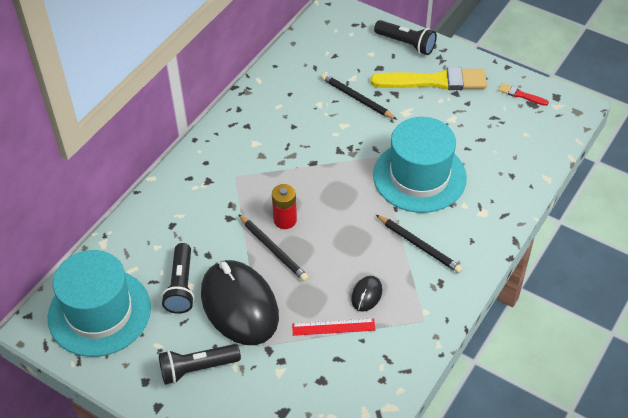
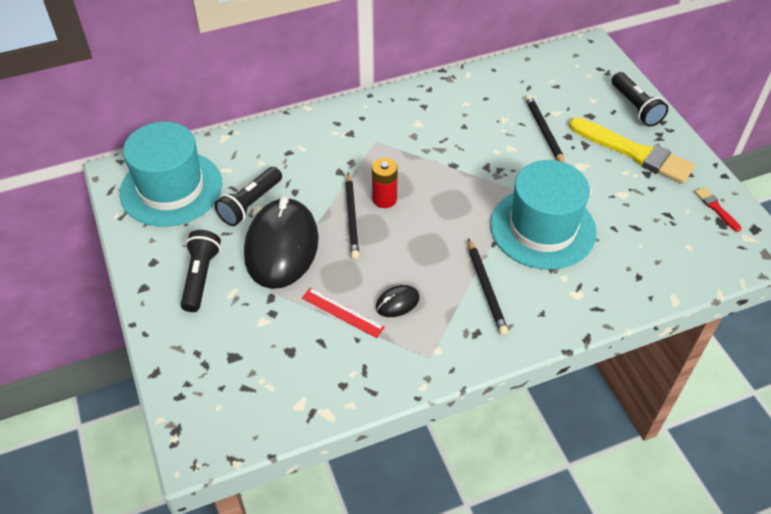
camera: 35 degrees right, 0 degrees up
black flashlight [159,344,241,385] -> black flashlight turned 75 degrees clockwise [181,230,221,312]

